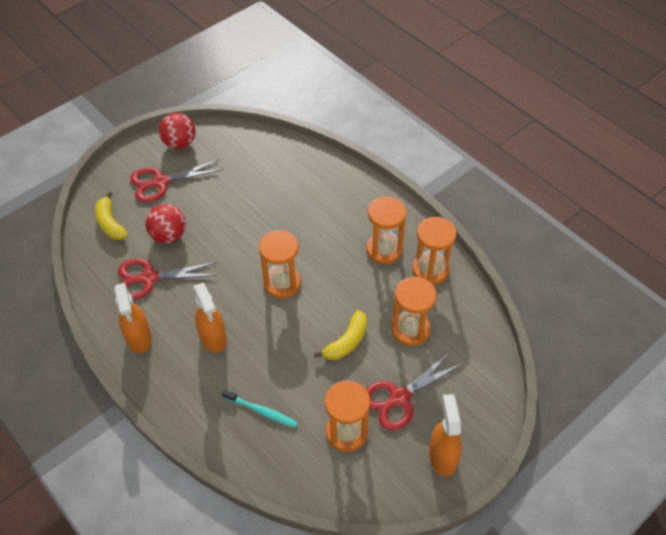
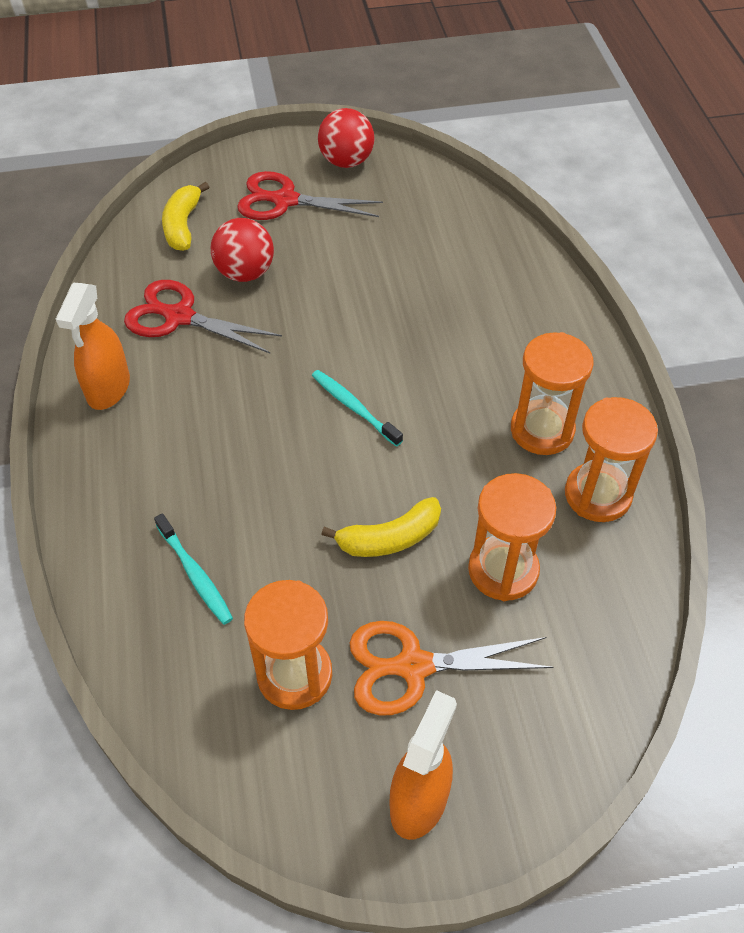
camera: 30 degrees right, 0 degrees up
orange spray bottle [193,283,227,353] -> none
orange hourglass [259,230,301,299] -> turquoise toothbrush [312,370,403,447]
red scissors [366,352,463,430] -> orange scissors [349,621,553,715]

